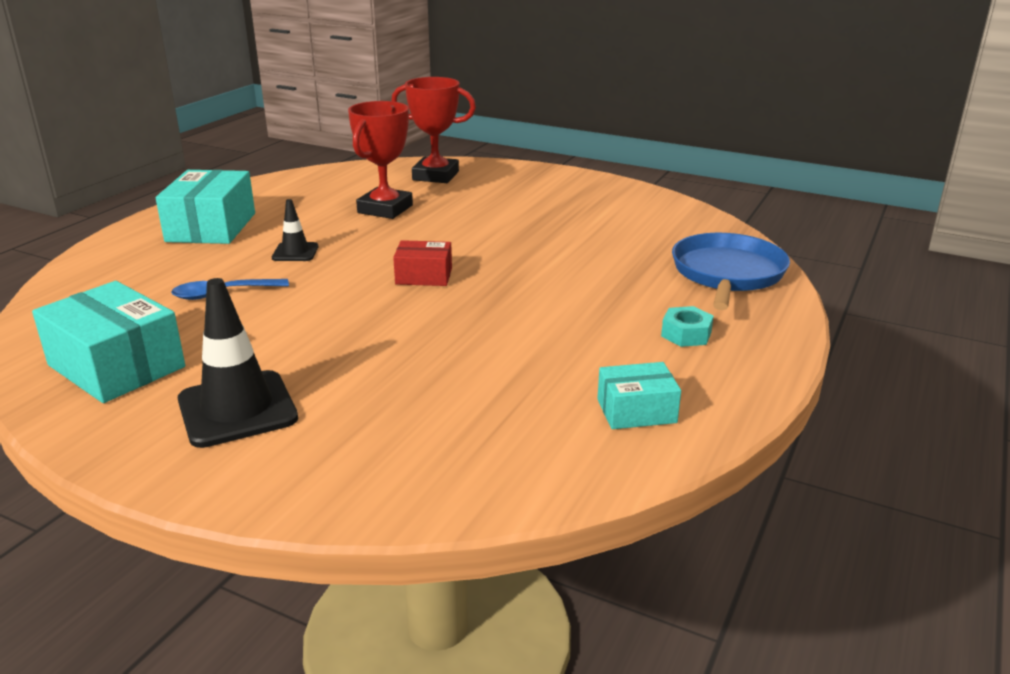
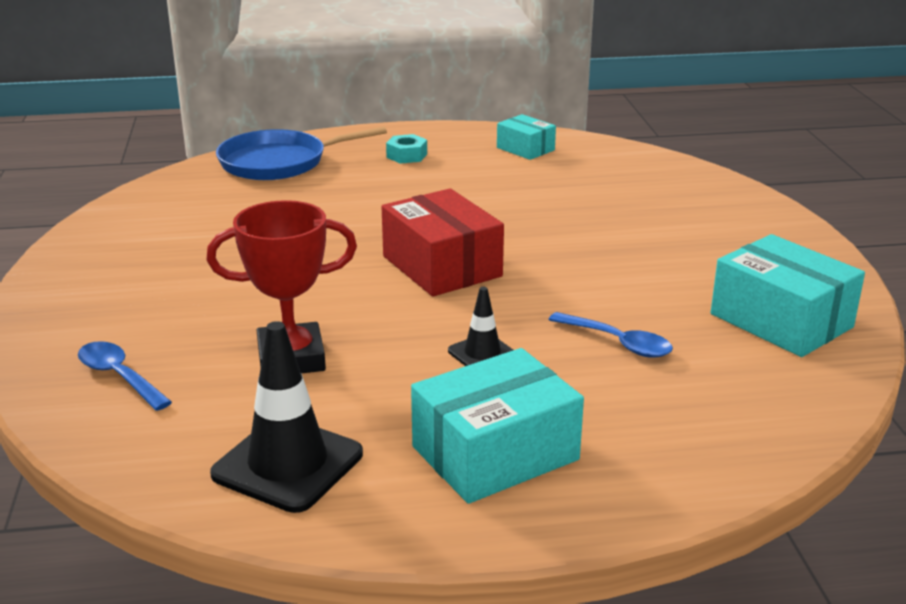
camera: 125 degrees left, 0 degrees up
turquoise box [32,281,185,403] -> turquoise box turned 45 degrees counterclockwise [711,234,865,357]
black traffic cone [178,278,298,448] -> black traffic cone moved to [210,321,363,513]
red trophy [391,77,476,183] -> blue spoon [78,341,172,411]
red box [393,240,452,286] -> red box [382,189,504,296], size x1.76

